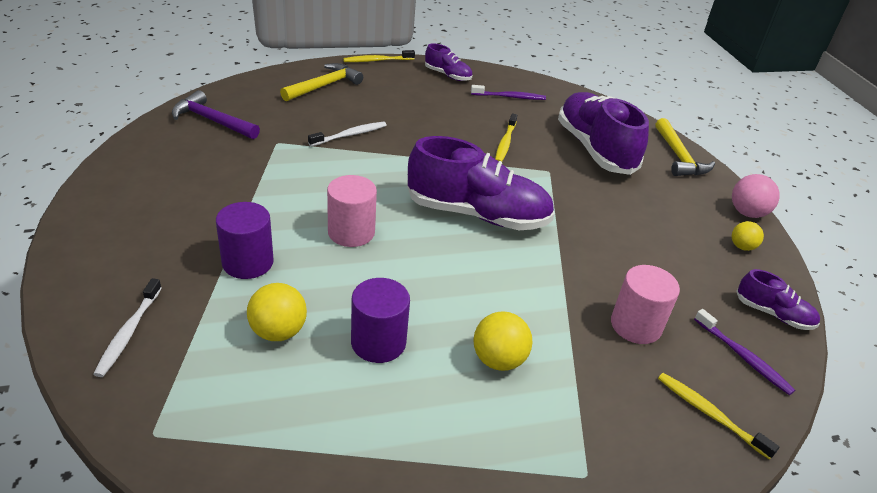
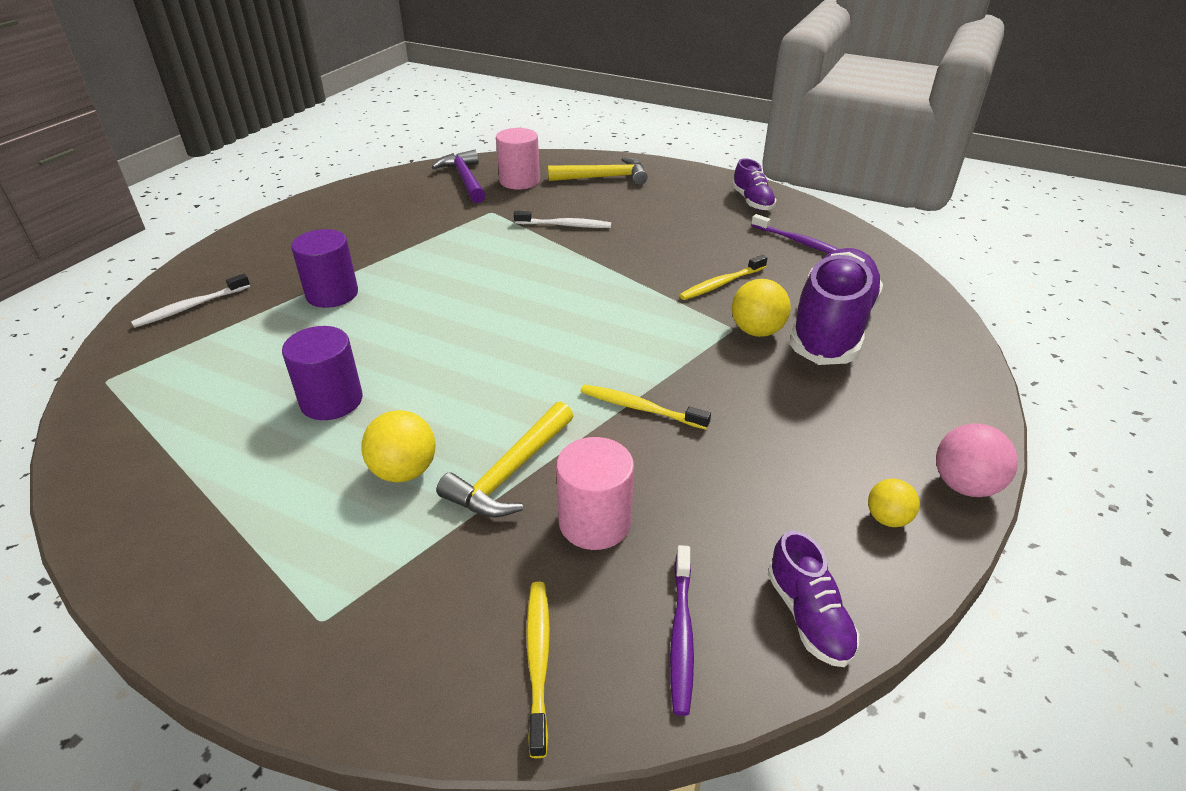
camera: 45 degrees right, 0 degrees up
yellow ball [247,283,307,341] -> yellow ball moved to [732,279,791,337]
pink cylinder [327,175,377,247] -> pink cylinder moved to [496,128,540,190]
yellow toothbrush [343,50,415,62] -> yellow toothbrush moved to [580,384,711,430]
purple shoe [407,136,555,230] -> none
yellow hammer [655,118,715,176] -> yellow hammer moved to [436,402,573,517]

